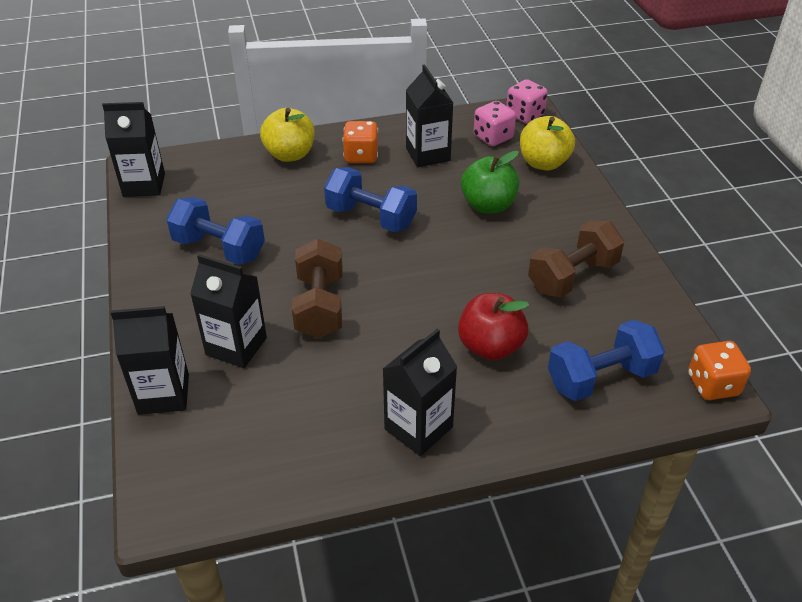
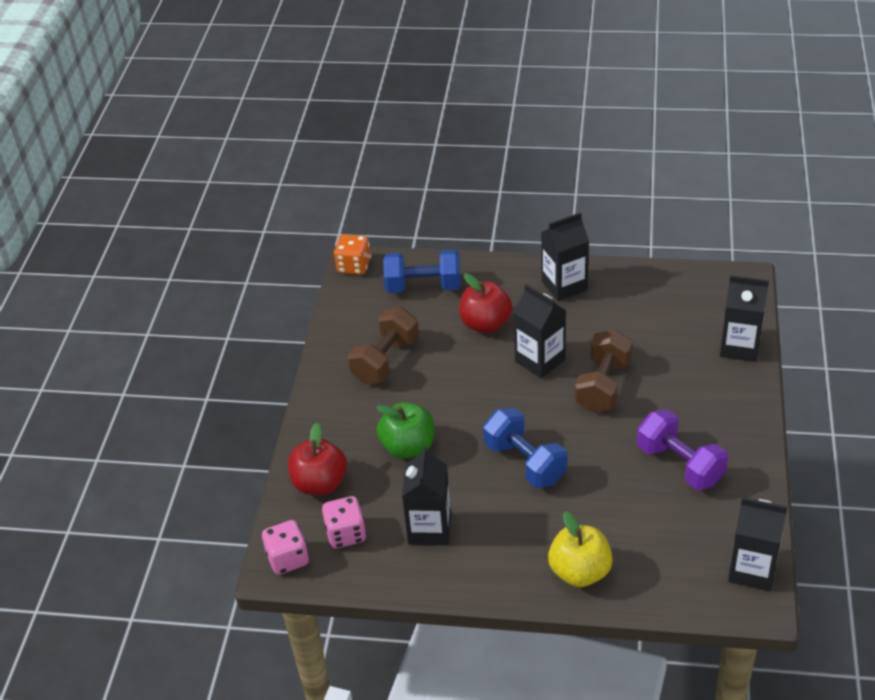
camera: 155 degrees left, 0 degrees up
blue dumbbell [166,197,265,265] -> purple dumbbell [637,409,728,490]
black carton [190,254,267,368] -> black carton moved to [513,284,566,378]
orange dice [343,121,378,163] -> none
yellow apple [520,116,575,171] -> red apple [288,423,347,495]
brown dumbbell [528,220,624,298] -> brown dumbbell turned 45 degrees counterclockwise [348,307,419,384]

